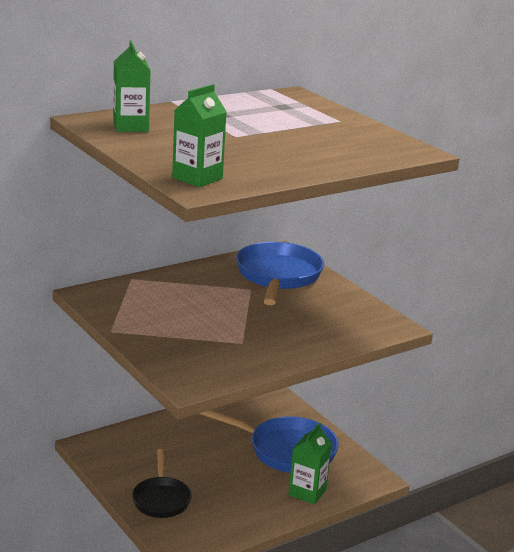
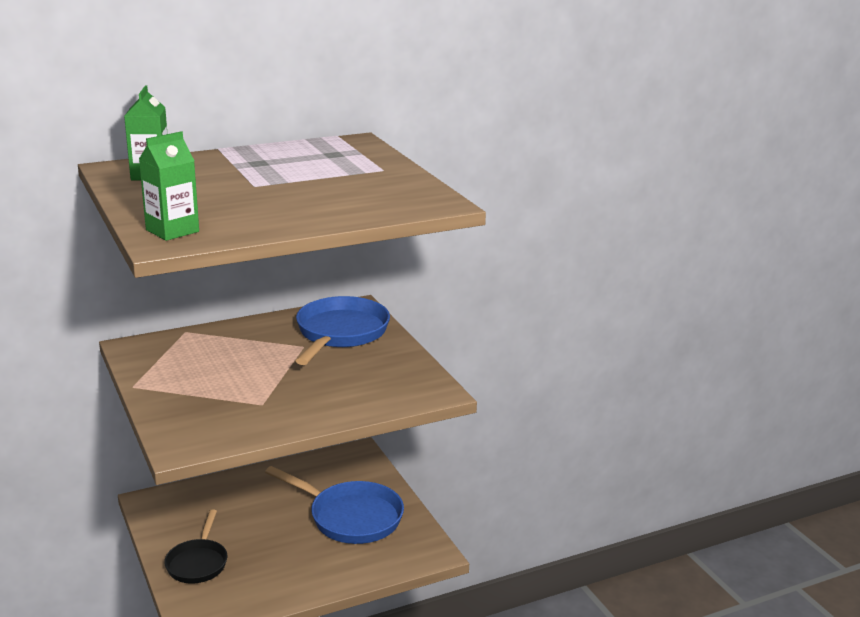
camera: 10 degrees right, 0 degrees up
green carton [288,423,332,504] -> none

